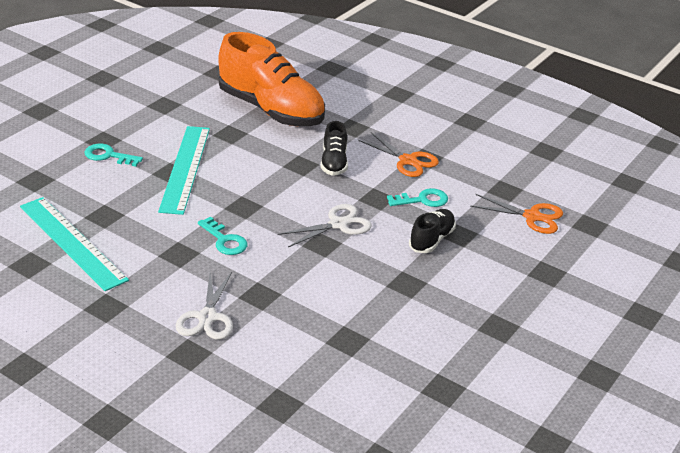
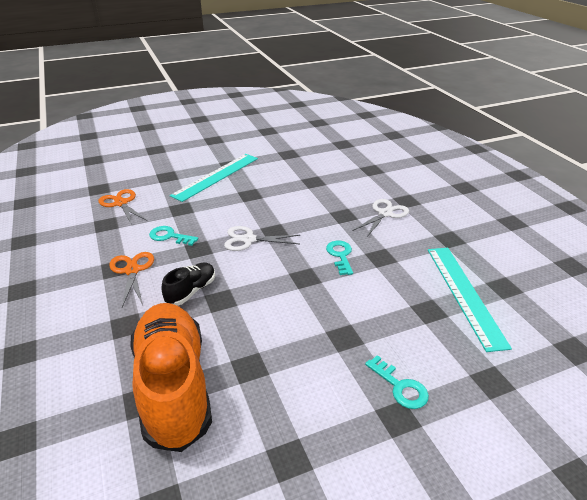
camera: 145 degrees left, 0 degrees up
turquoise ruler [158,126,210,215] -> turquoise ruler moved to [170,154,258,202]
black shoe [409,209,456,253] -> none

